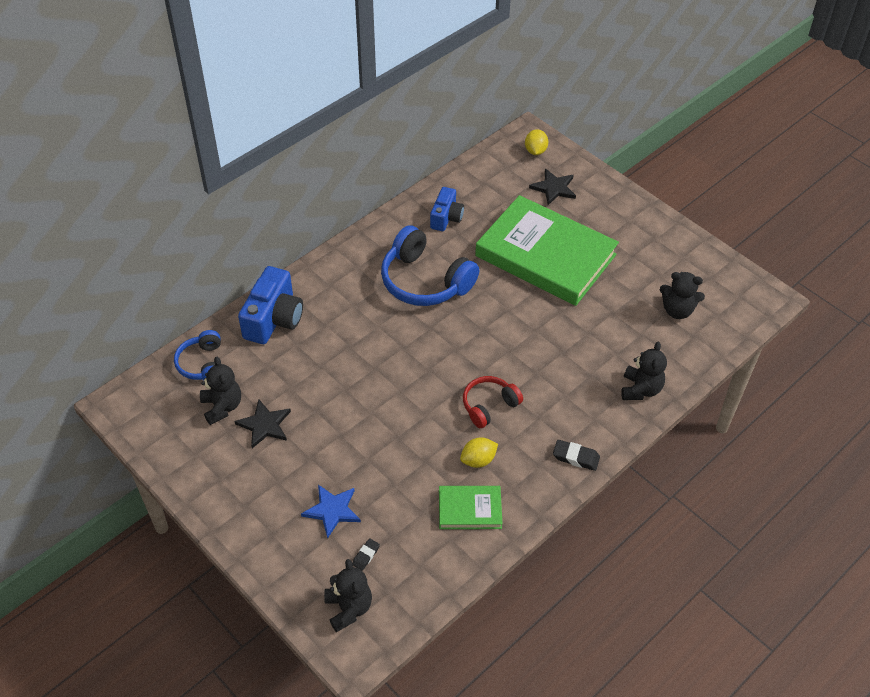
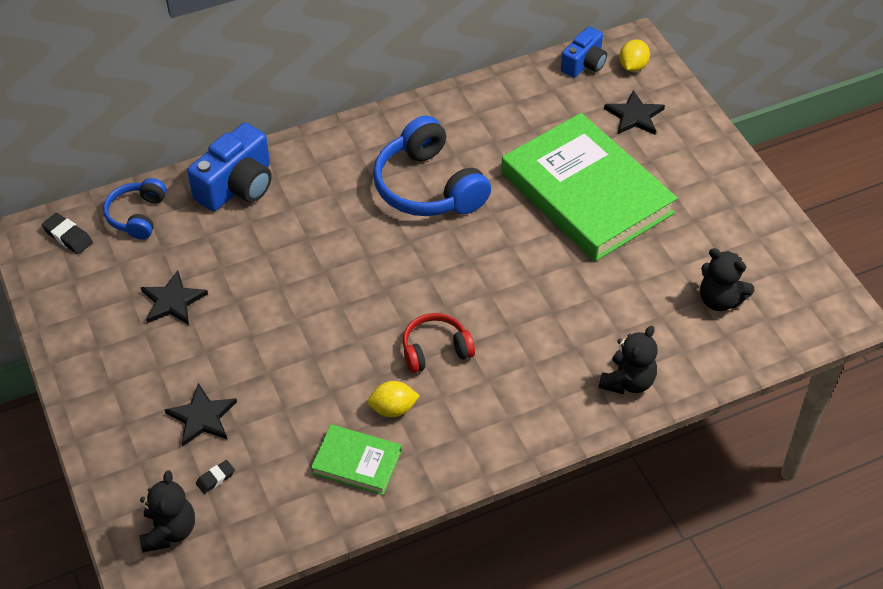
camera: 20 degrees right, 0 degrees up
black teddy bear [200,357,241,425] -> none
blue star [301,485,361,539] -> black star [165,383,237,446]
blue camera [430,187,464,231] -> blue camera moved to [561,27,607,78]
black eraser [553,440,600,471] -> black eraser moved to [42,213,93,254]

